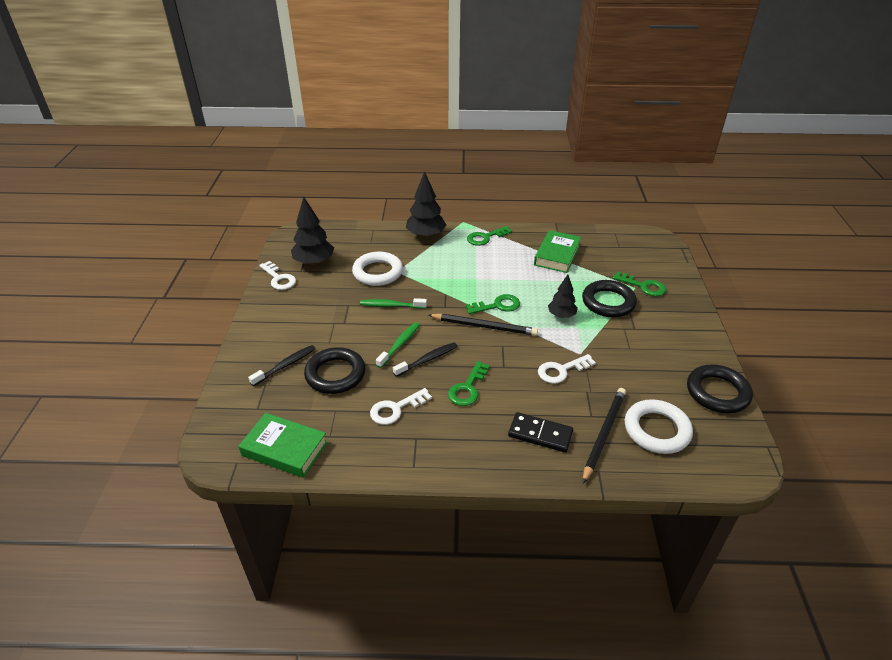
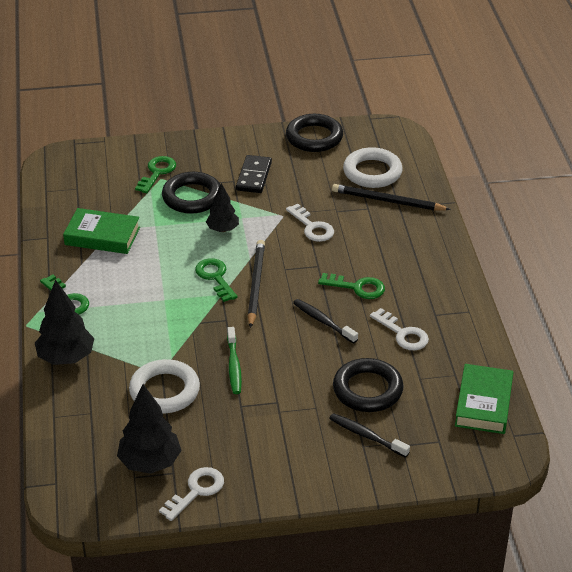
camera: 100 degrees left, 0 degrees up
green toothbrush [376,322,420,368] -> none
black domino [508,412,573,453] -> black domino moved to [236,155,272,193]

